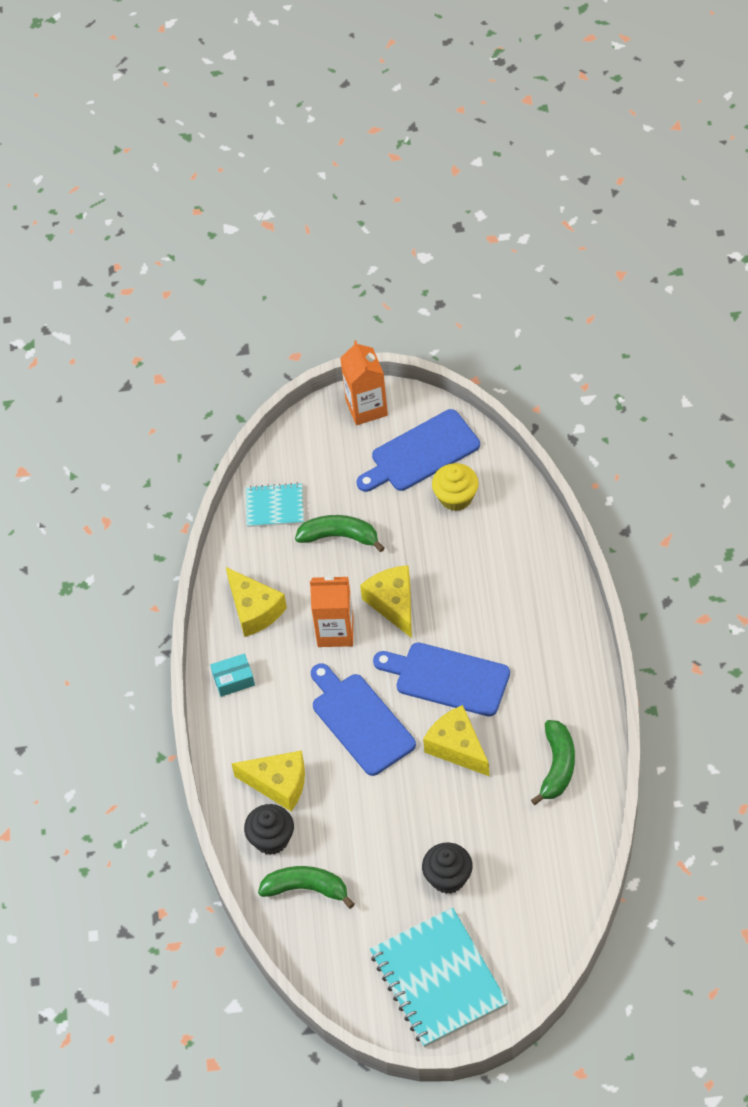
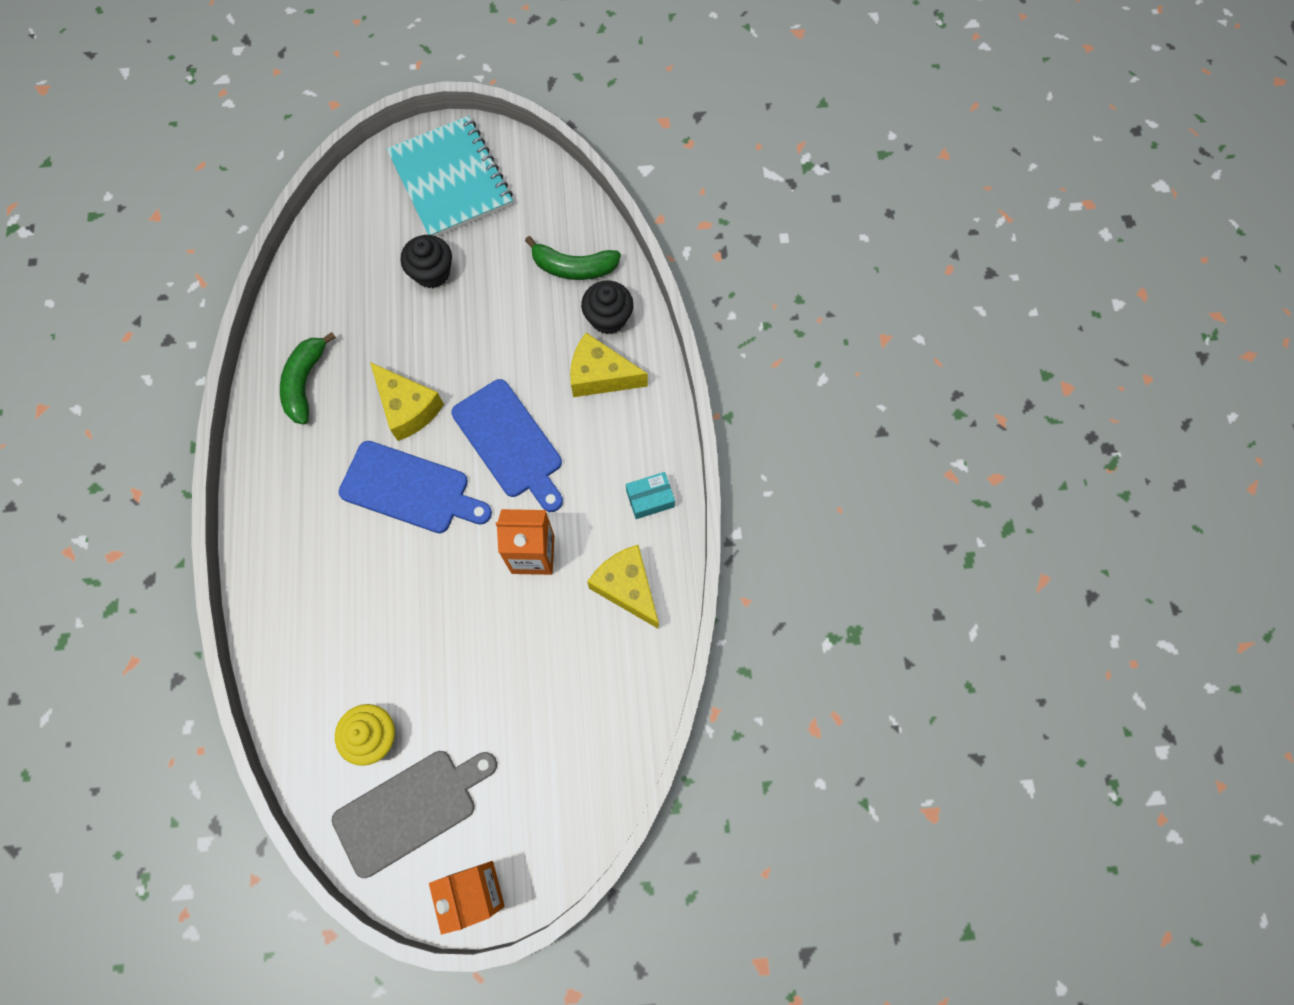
camera: 175 degrees right, 15 degrees up
turquoise notebook [246,483,303,527] -> none
green banana [295,515,385,552] -> none
blue cutting board [357,409,480,492] -> grey cutting board [332,751,497,878]
yellow cheese [360,565,412,638] -> none

